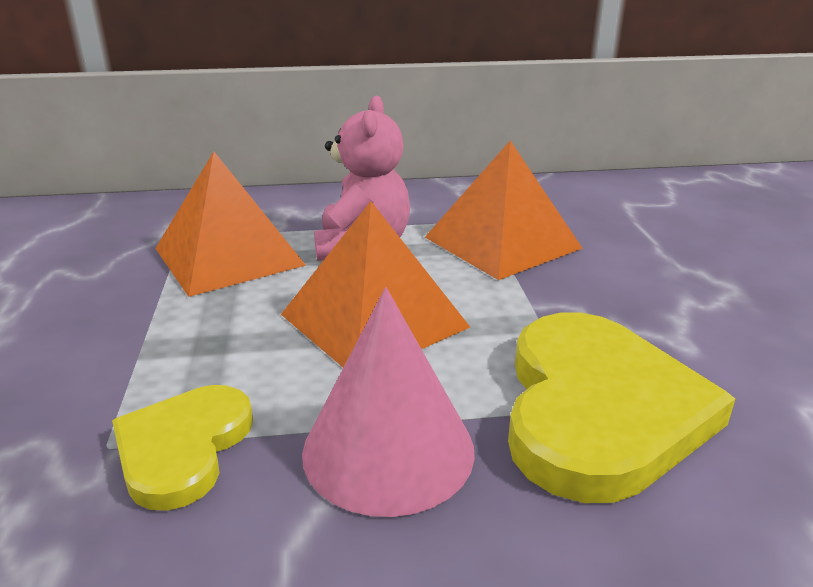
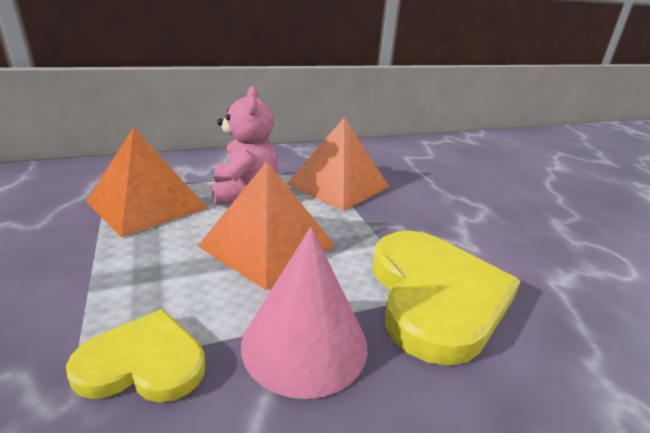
camera: 15 degrees left, 0 degrees up
yellow heart [112,385,253,511] -> yellow heart turned 90 degrees clockwise [66,309,206,403]

